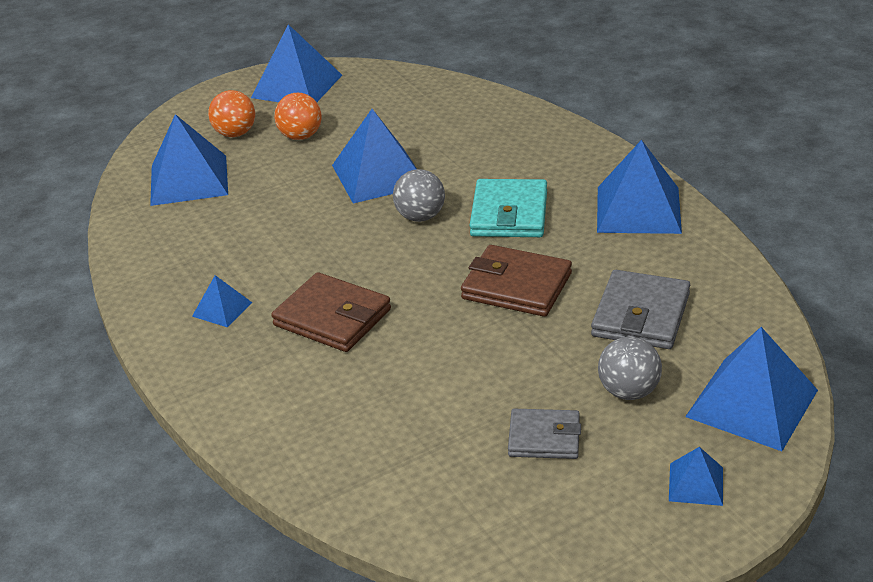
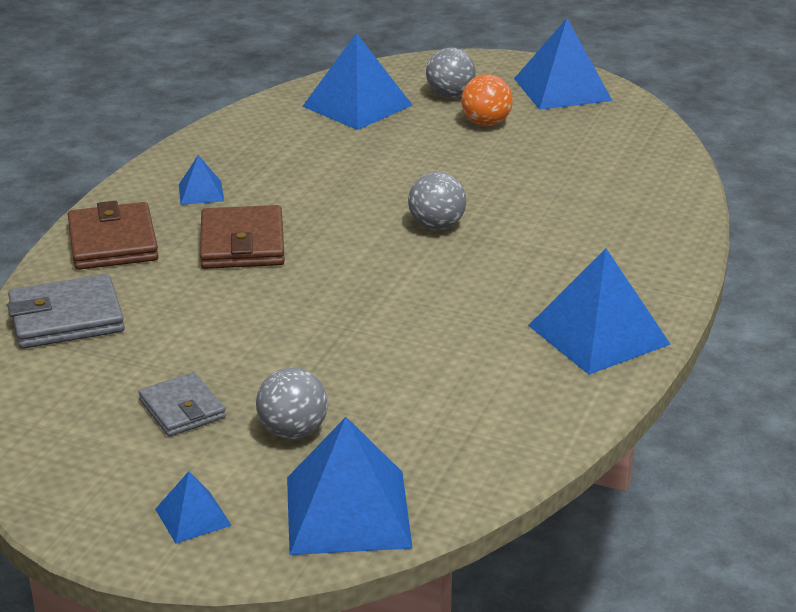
camera: 50 degrees right, 5 degrees down
orange ball [208,90,255,137] -> grey ball [426,47,475,98]
blue pyramid [332,109,417,204] -> none
brown wallet [461,245,572,317] -> brown wallet moved to [68,201,159,270]
turquoise wallet [470,179,547,237] -> none
grey wallet [591,270,690,349] -> grey wallet moved to [8,274,125,349]

